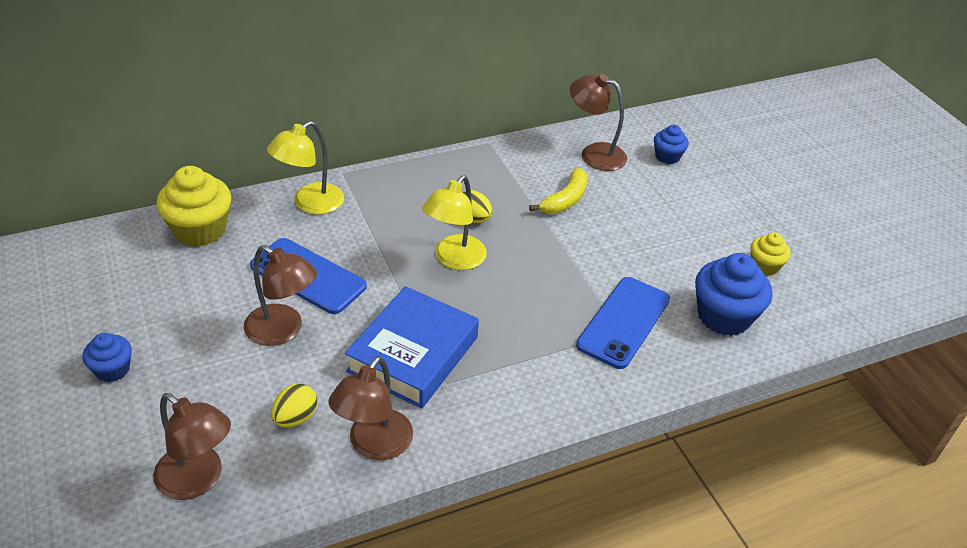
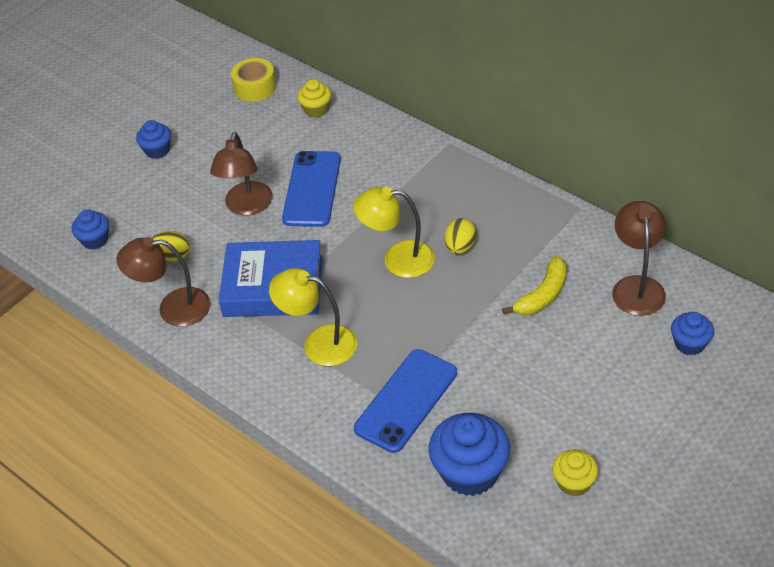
camera: 70 degrees right, 5 degrees up
brown lamp [153,393,231,500] -> blue cupcake [72,210,109,250]
yellow cupcake [156,166,231,247] -> yellow cupcake [297,79,331,118], size x0.56
yellow lamp [267,121,344,214] -> yellow lamp moved to [269,268,357,366]
yellow banana [529,168,588,213] -> yellow banana turned 60 degrees counterclockwise [502,255,567,315]
blue phone [576,277,670,369] -> blue phone turned 60 degrees counterclockwise [354,349,457,453]
none -> yellow tape [231,58,276,102]

